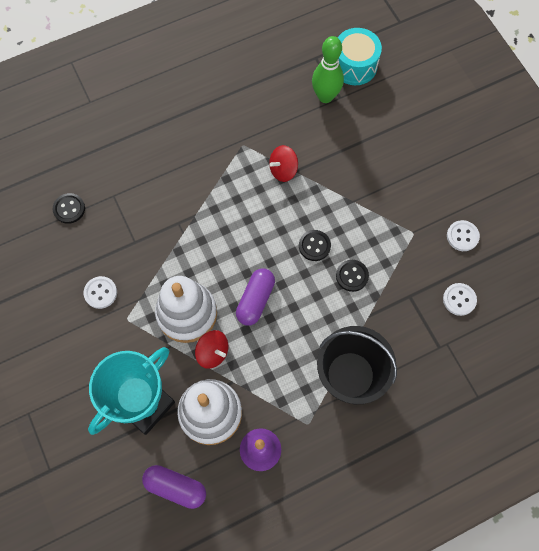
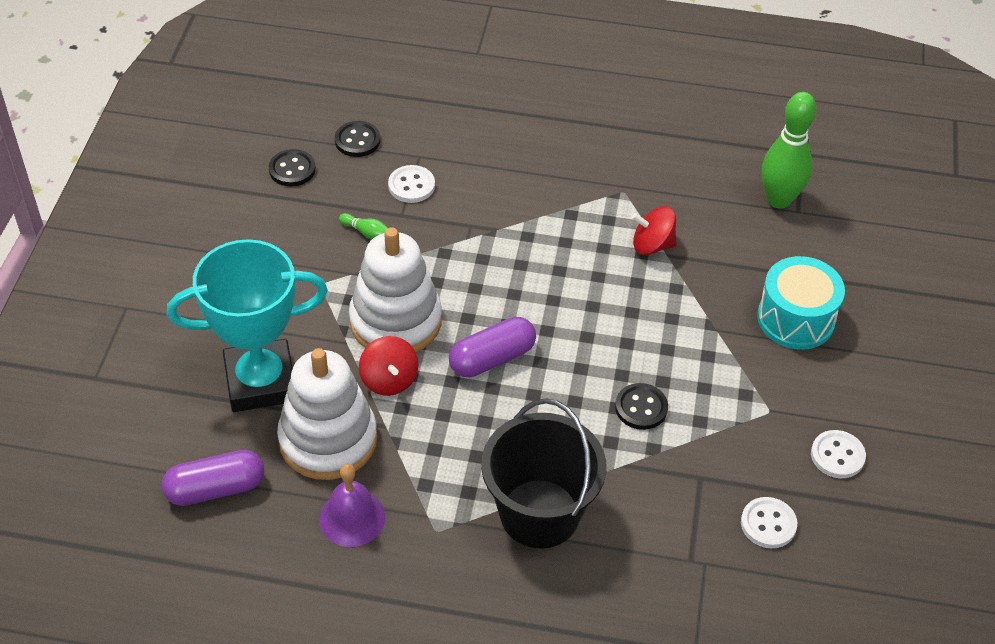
camera: 35 degrees right, 20 degrees down
white button [84,276,117,309] -> white button moved to [388,165,435,203]
purple capsule [142,465,206,509] -> purple capsule turned 75 degrees counterclockwise [162,450,264,506]
black button [299,230,331,261] -> black button moved to [269,149,316,186]
turquoise drum [338,28,382,85] -> turquoise drum moved to [757,256,845,349]
none -> green bowling pin [339,213,388,240]

